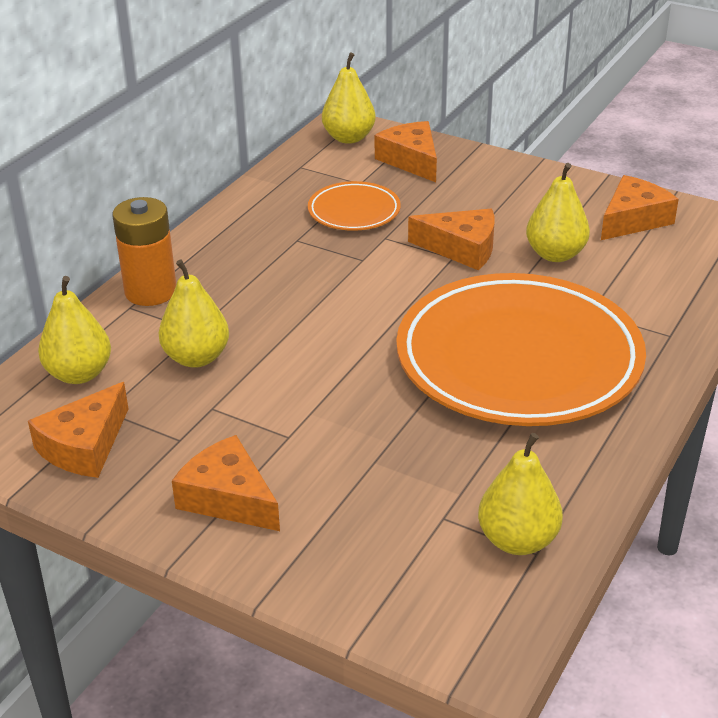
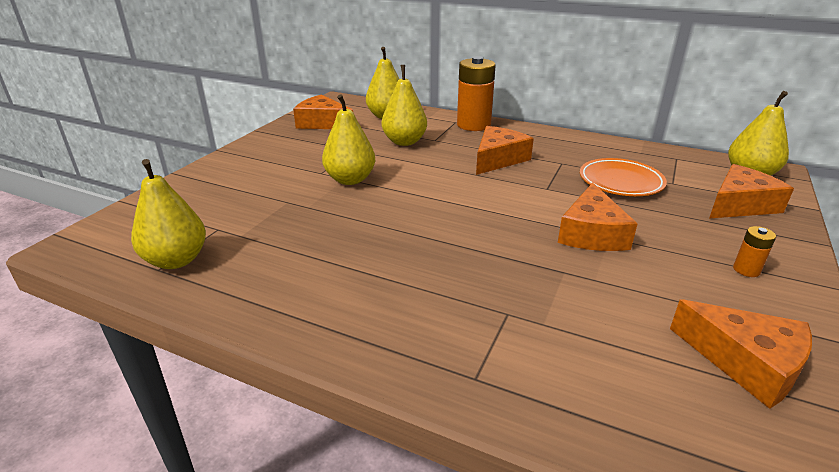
camera: 85 degrees right, 5 degrees down
orange cheese [172,435,280,531] -> orange cheese moved to [476,126,534,175]
orange plate [396,273,646,426] -> none
yellow pear [526,163,590,262] -> yellow pear moved to [322,94,375,185]
none -> orange battery [733,226,776,277]

